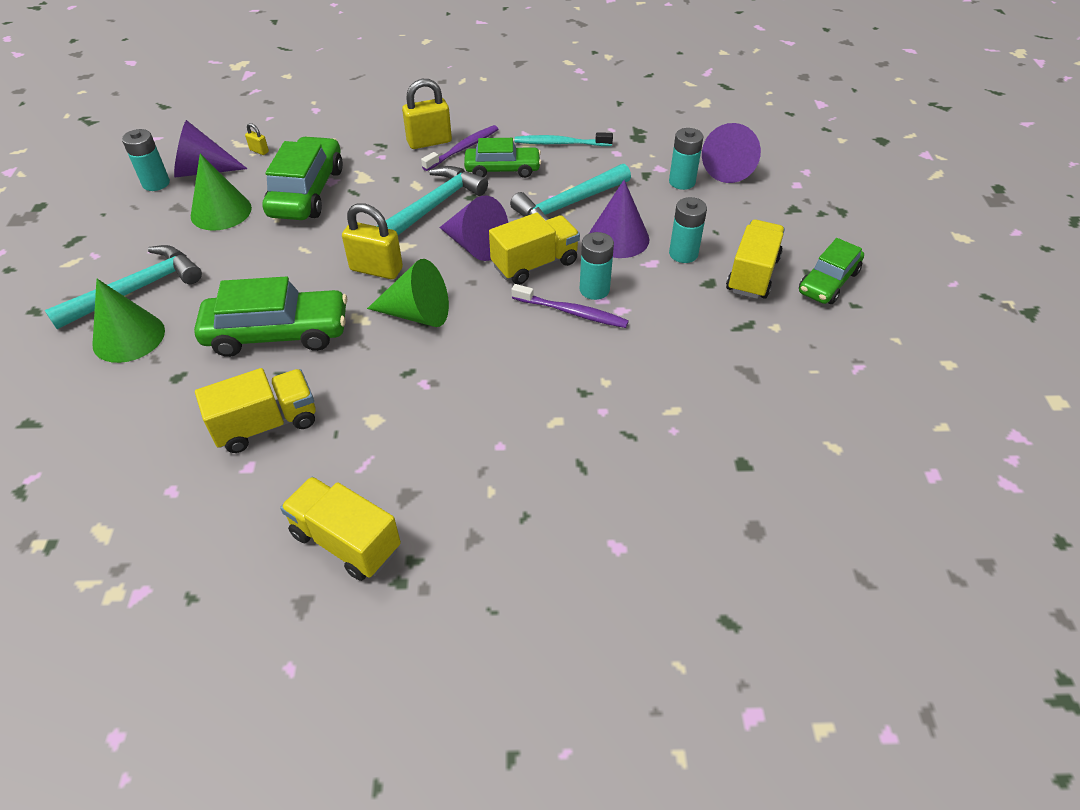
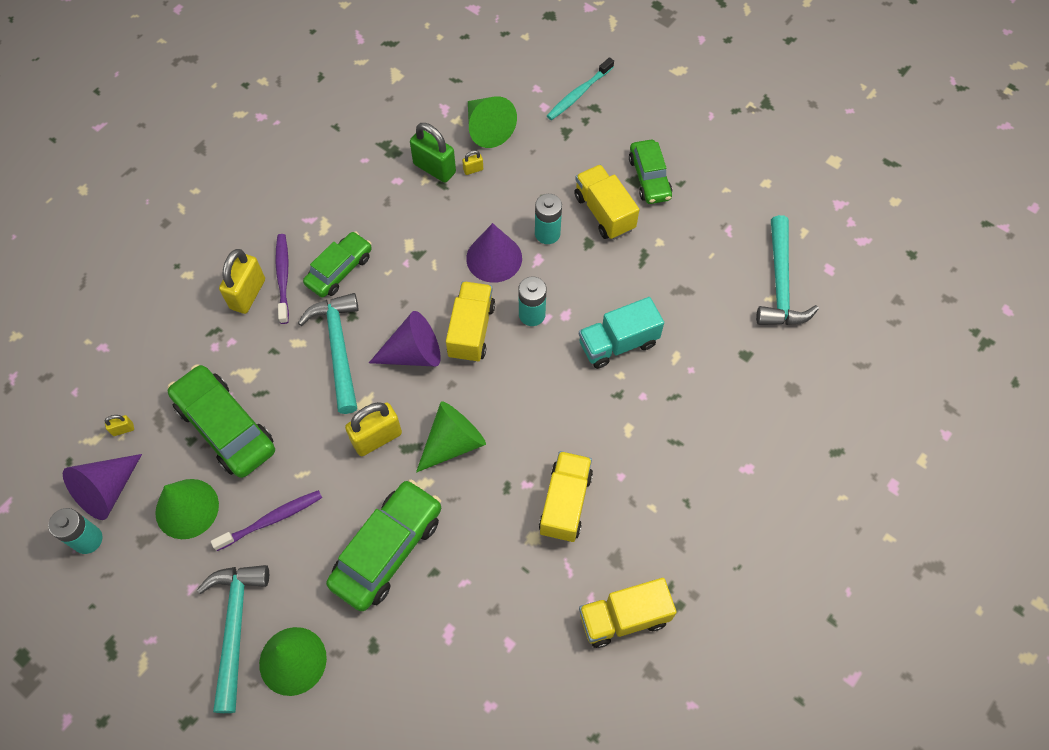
camera: 50 degrees left, 15 degrees up
yellow truck [195,368,316,453] -> yellow truck moved to [539,451,593,542]
turquoise hammer [510,164,631,220] -> turquoise hammer moved to [756,215,819,325]
purple toothbrush [512,284,629,328] -> purple toothbrush moved to [211,490,322,551]
turquoise toothbrush [514,132,613,146] -> turquoise toothbrush moved to [547,57,614,120]
turquoise battery [669,128,703,190] -> yellow padlock [462,150,483,175]
purple cone [702,123,761,183] -> green cone [468,96,517,148]
none -> green padlock [410,123,456,183]
none -> turquoise truck [579,297,664,369]

